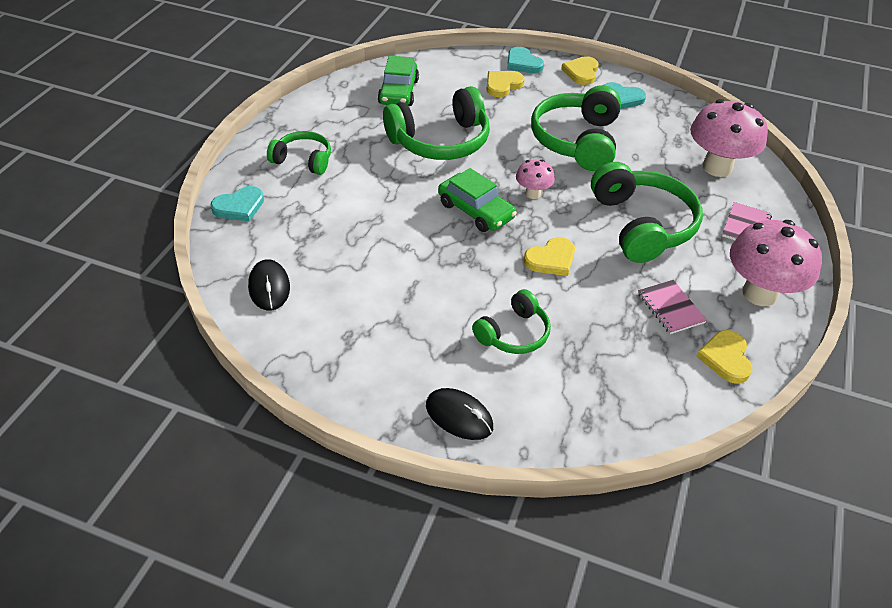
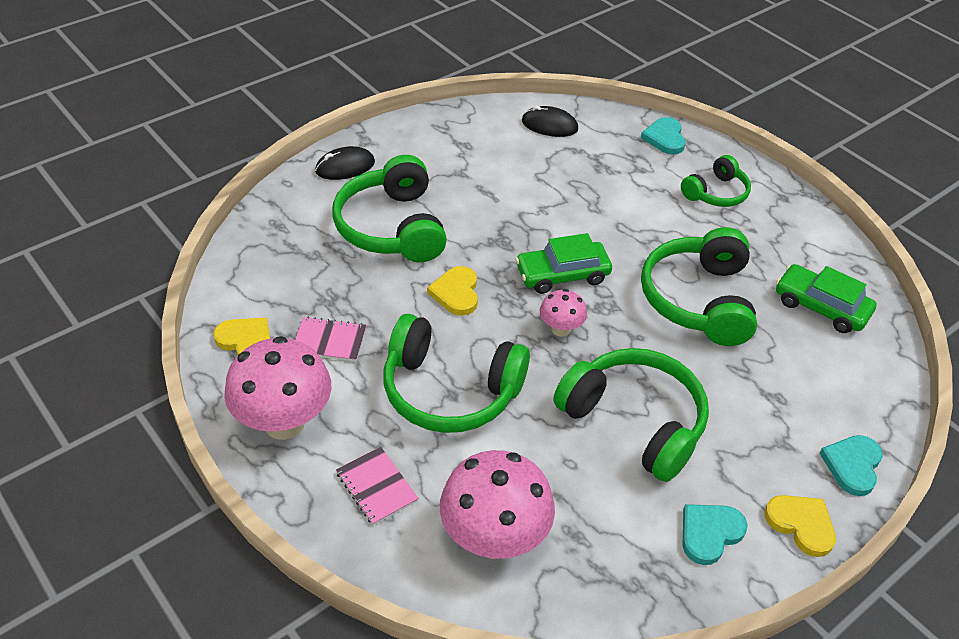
camera: 120 degrees right, 0 degrees up
green headphones [472,289,551,354] -> green headphones [332,155,447,262], size x1.75
yellow heart [486,71,525,97] -> none
turquoise heart [507,47,544,73] -> turquoise heart turned 60 degrees counterclockwise [819,435,883,496]

